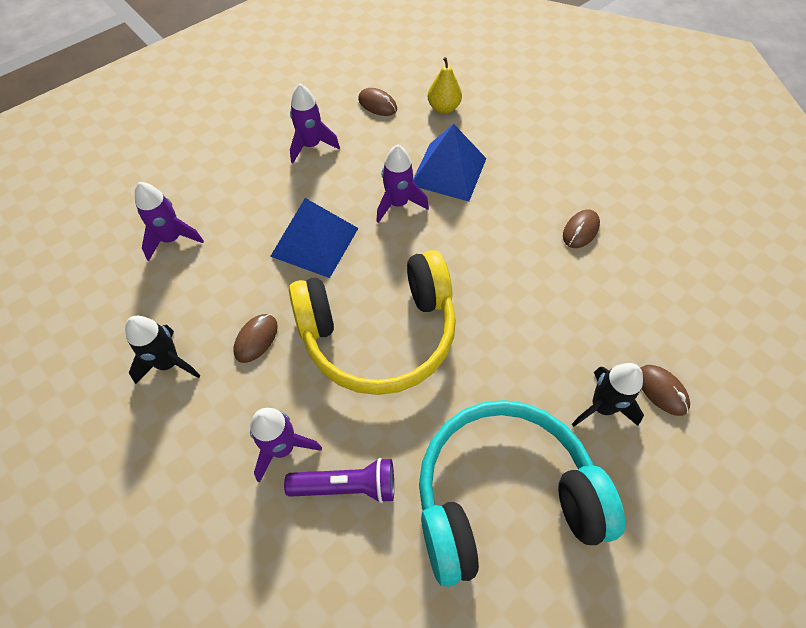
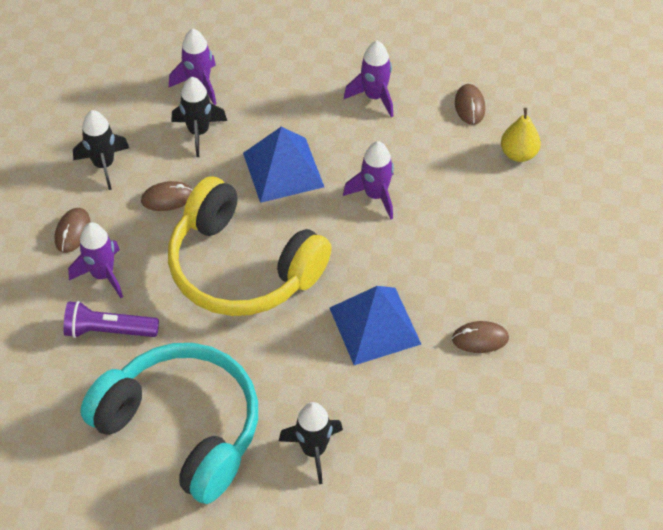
camera: 50 degrees right, 5 degrees down
purple flashlight [284,458,394,503] -> purple flashlight turned 135 degrees clockwise [63,301,159,338]
blue pyramid [413,124,486,202] -> blue pyramid moved to [330,286,421,365]
brown mouse [640,365,690,416] -> brown mouse moved to [55,208,91,253]
none -> black rocket [172,77,227,157]

